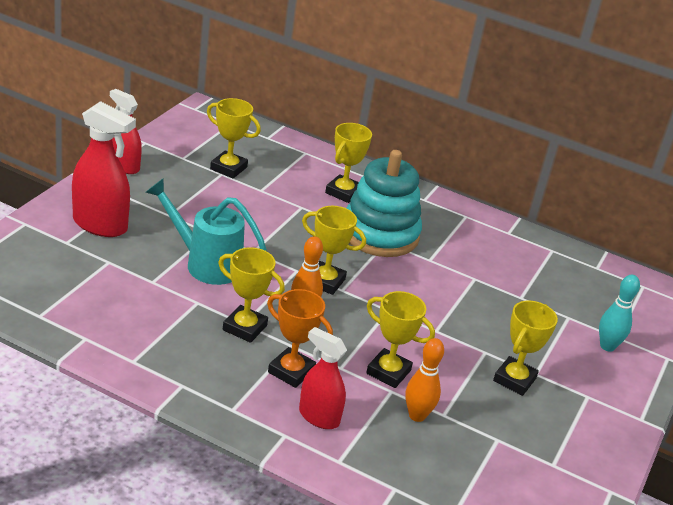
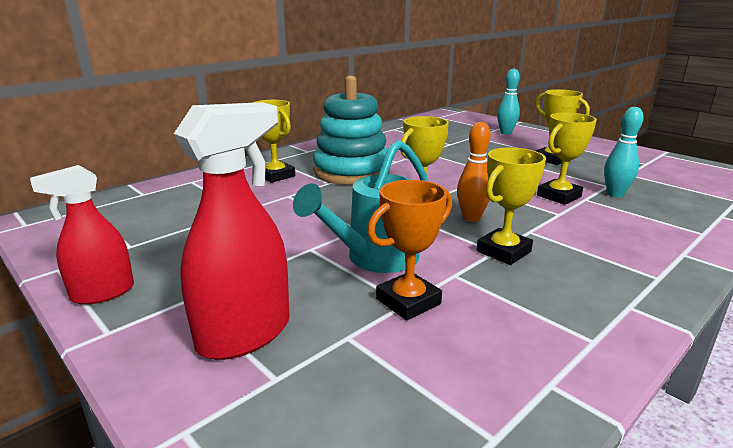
camera: 65 degrees left, 10 degrees down
yellow trophy [207,98,261,178] -> none
orange trophy [267,289,333,388] -> orange trophy moved to [367,180,452,320]
red spray bottle [299,327,347,429] -> none
orange bowling pin [406,338,444,422] -> turquoise bowling pin [604,107,644,198]

